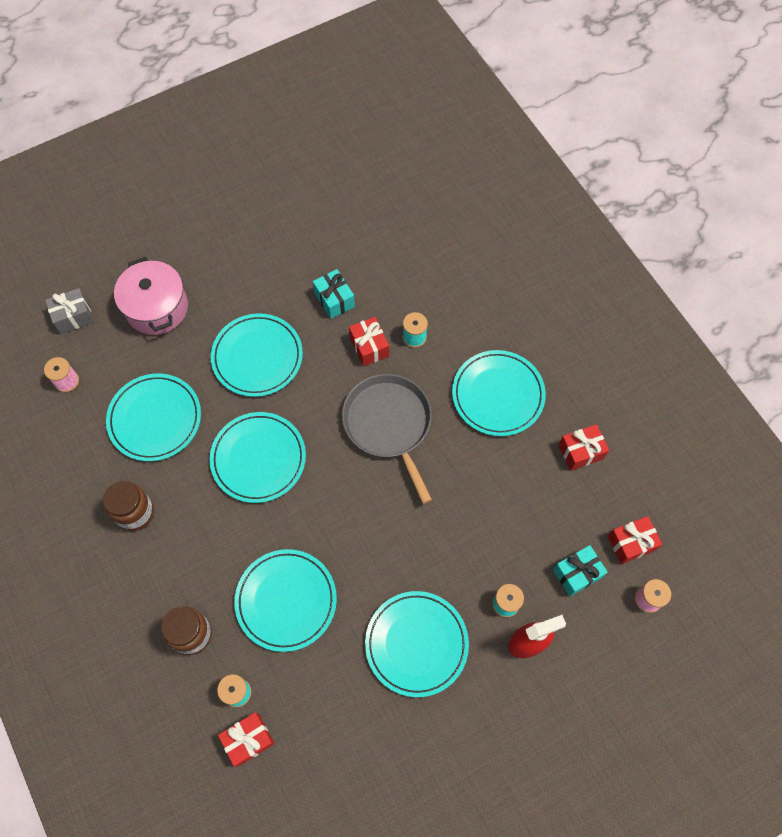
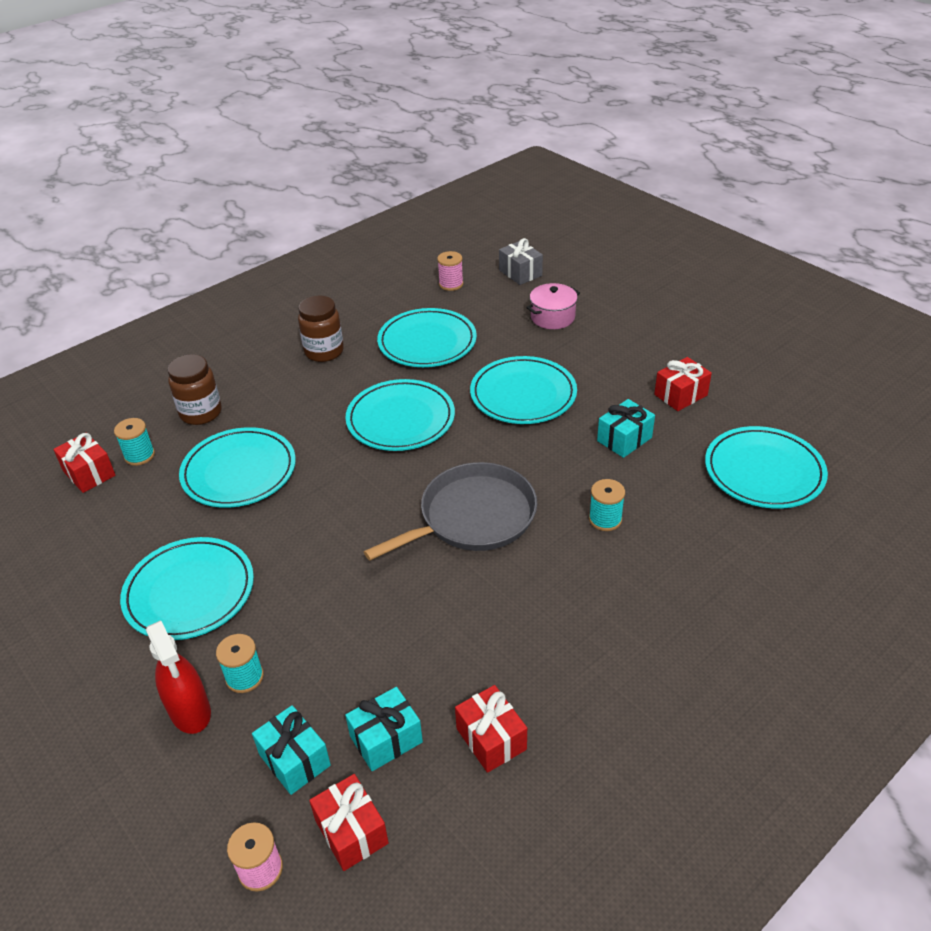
camera: 80 degrees right, 25 degrees down
pink pot [114,257,188,335] -> pink pot [526,283,580,329], size x0.65
red gift [349,317,389,366] -> red gift moved to [654,357,712,411]
turquoise plate [452,350,546,436] -> turquoise plate moved to [705,426,828,509]
none -> turquoise gift [345,687,423,771]

